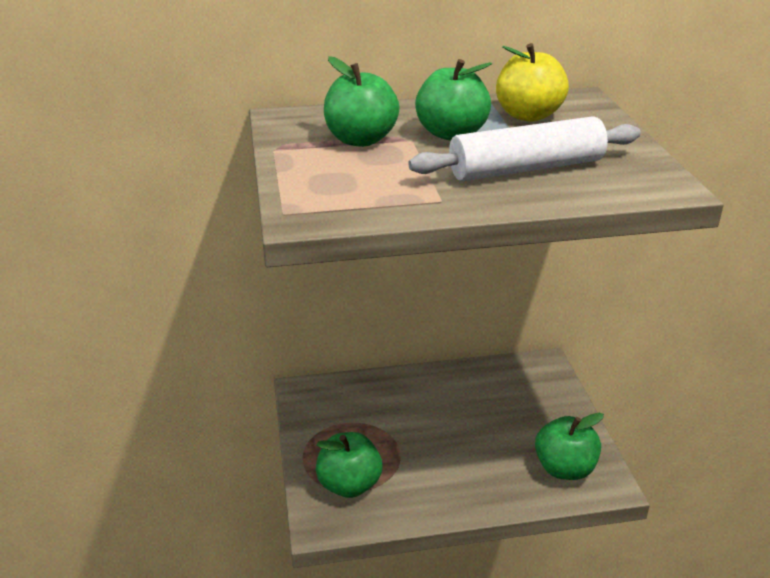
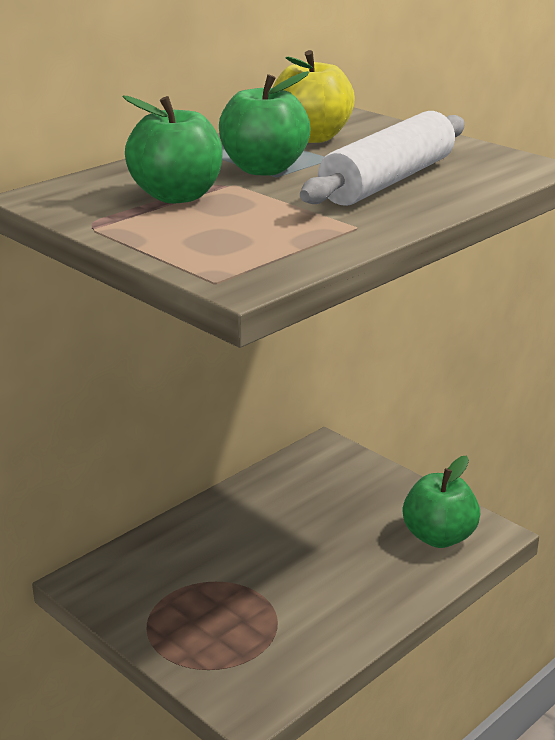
camera: 35 degrees left, 5 degrees down
green apple [316,432,382,498] -> none

